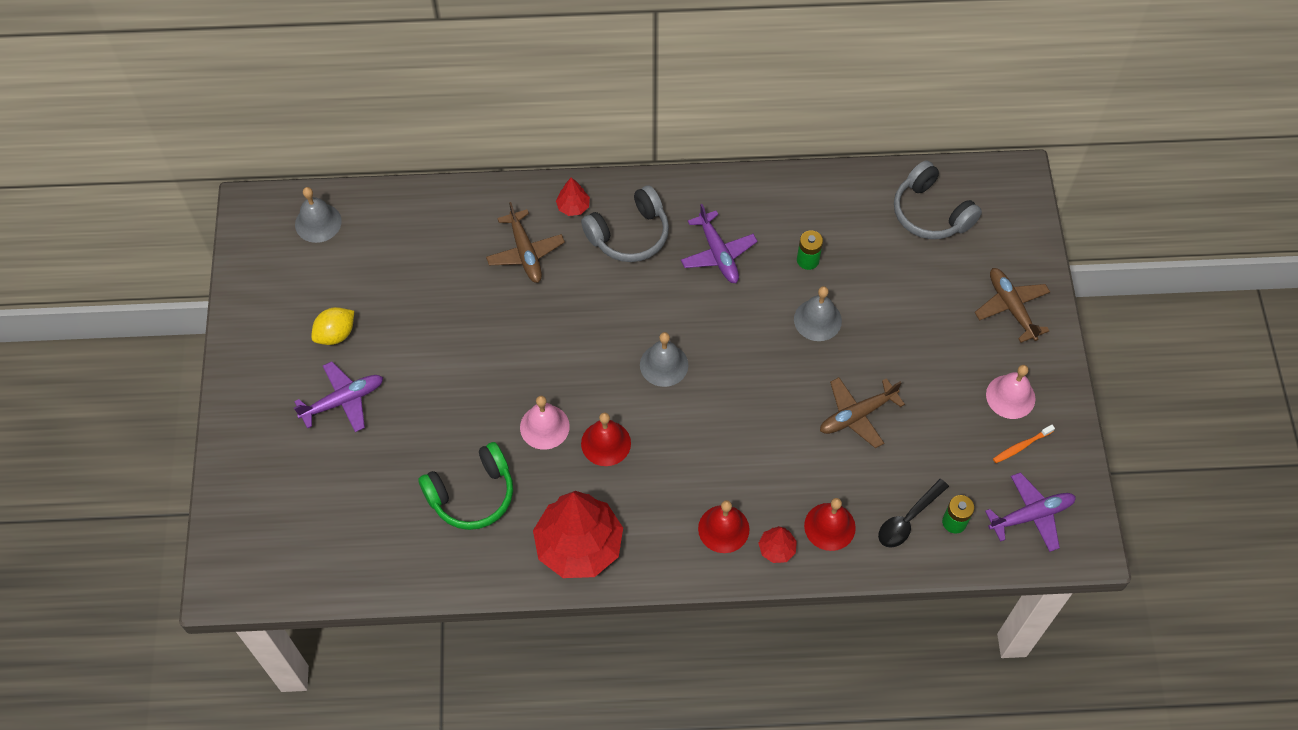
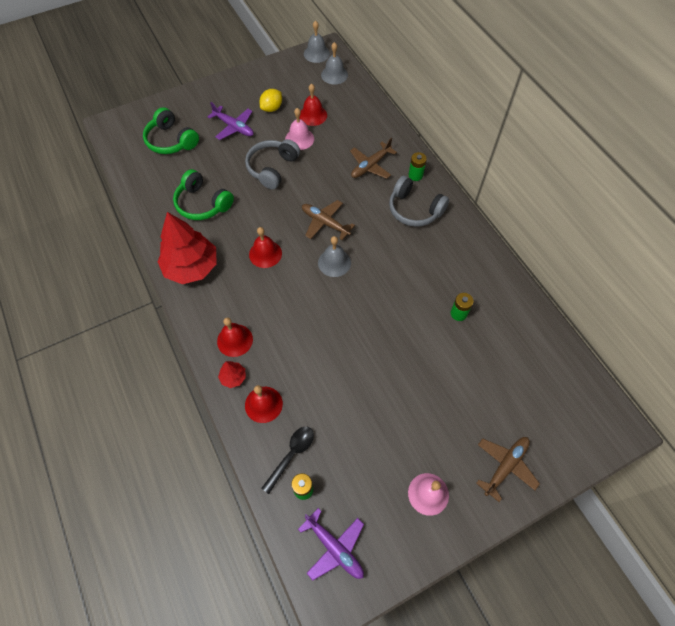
camera: 65 degrees right, 0 degrees up
yellow lemon [311,307,354,345] -> yellow lemon turned 75 degrees counterclockwise [259,89,282,112]
pink bell [520,396,570,450] -> pink bell moved to [285,108,314,150]
red tree [556,177,590,216] -> green battery [409,152,427,181]
purple plane [681,204,758,283] -> none
grey bell [794,286,842,341] -> grey bell moved to [304,20,330,63]
brown plane [820,377,905,448] -> brown plane moved to [302,200,355,240]
black spoon [878,479,949,548] -> black spoon turned 105 degrees clockwise [261,427,314,494]
grey headphones [894,160,982,239] -> grey headphones moved to [245,139,300,190]
orange toothbrush [993,425,1055,463] -> none
none -> green headphones [143,107,199,154]
none -> red bell [300,83,327,126]

